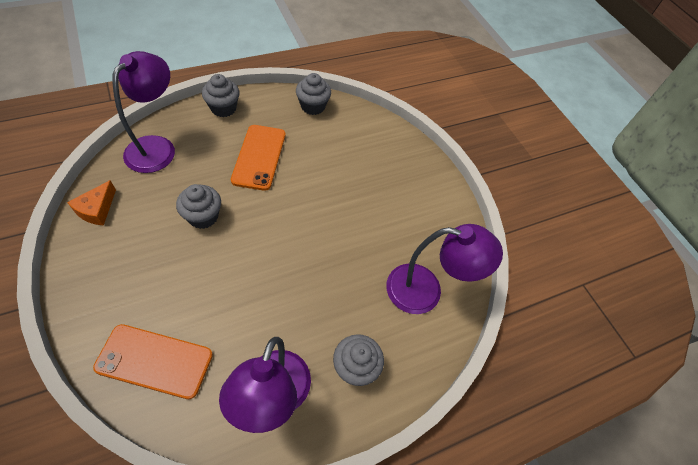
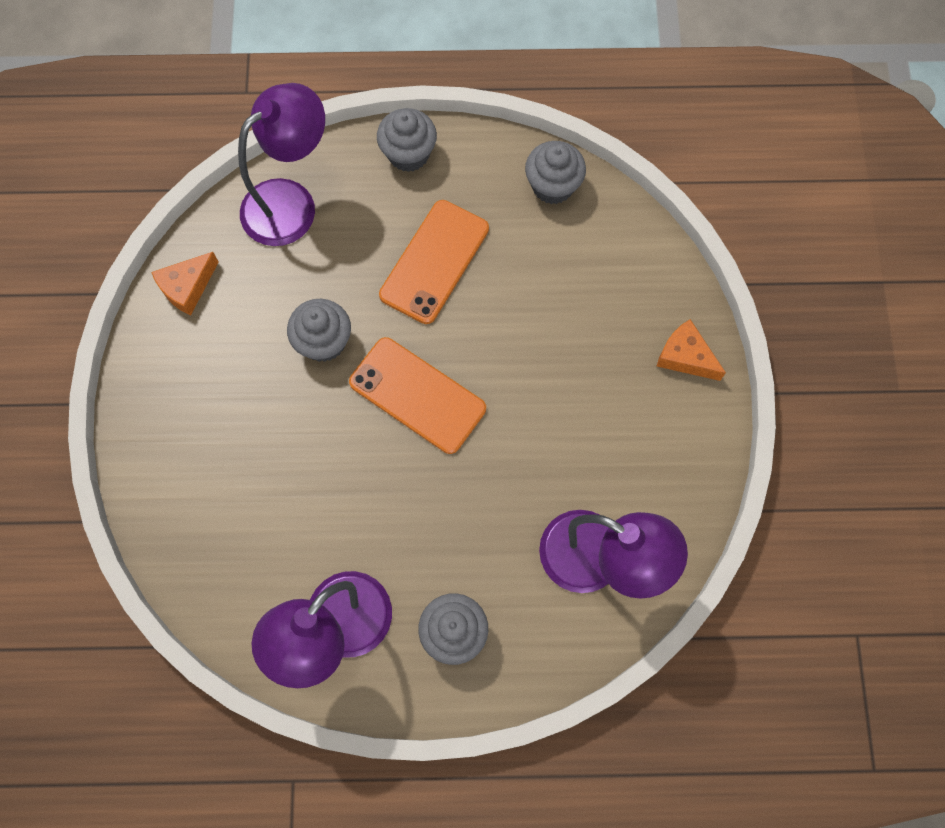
camera: 30 degrees right, 15 degrees up
orange phone [93,324,213,399] -> orange phone moved to [349,337,486,454]
none -> orange cheese [657,319,726,381]

